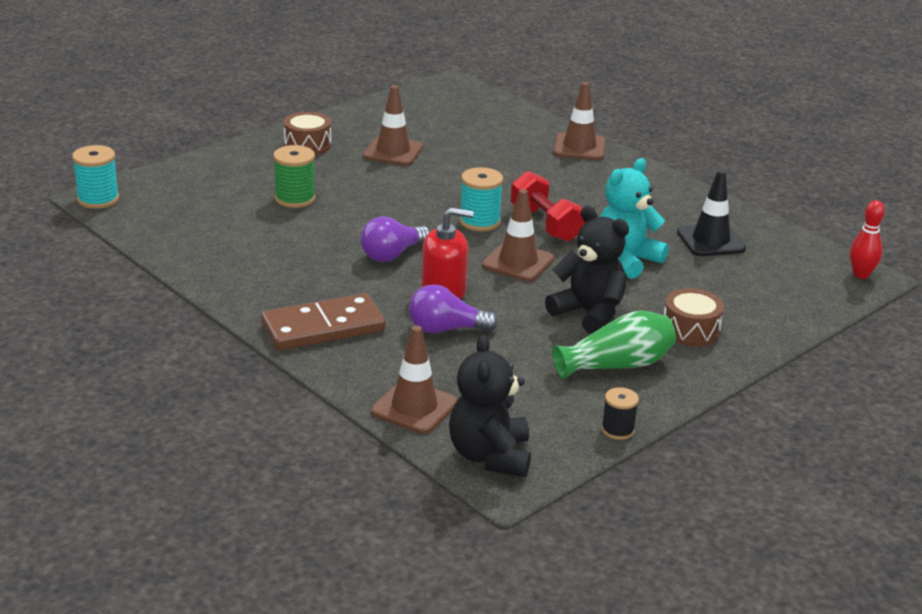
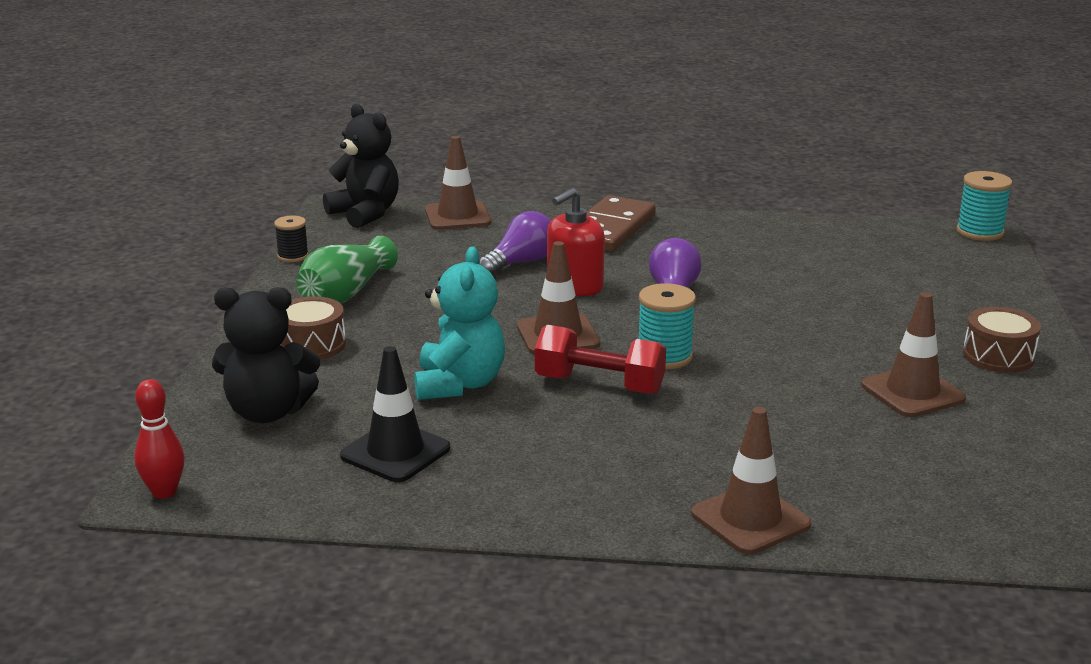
camera: 140 degrees right, 5 degrees down
green spool [273,145,316,208] -> none
black teddy bear [545,206,629,334] -> black teddy bear moved to [212,287,320,423]

